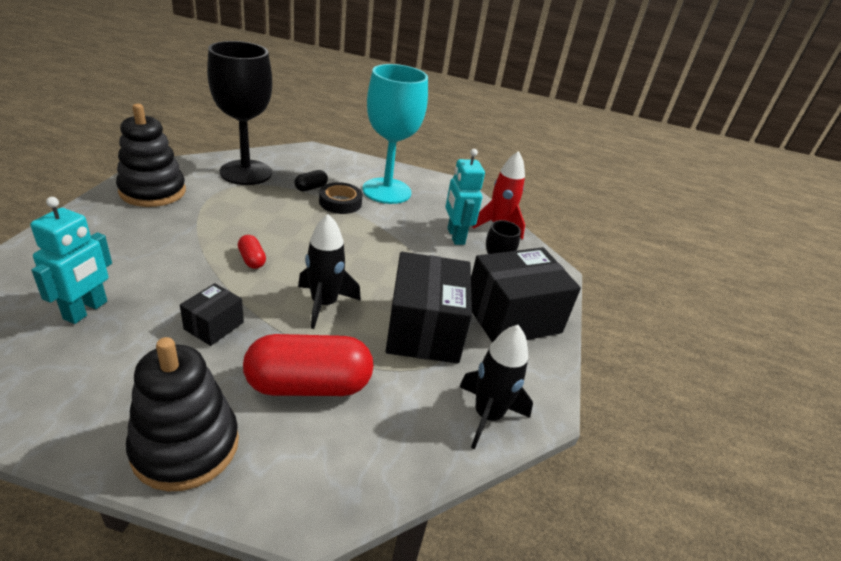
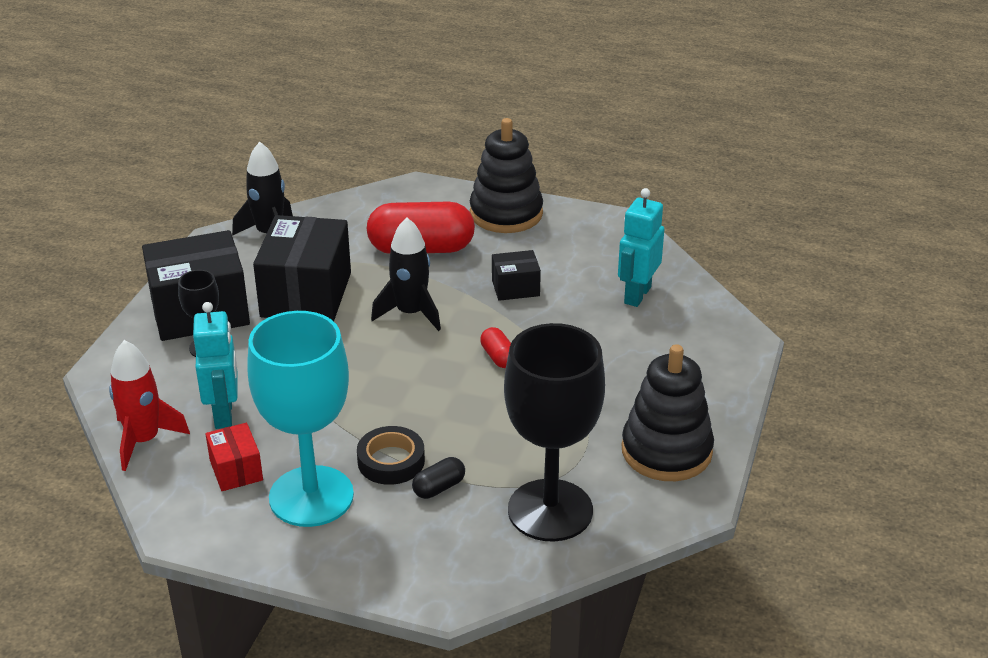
camera: 170 degrees left, 0 degrees up
black box [180,283,244,346] -> black box turned 45 degrees clockwise [492,250,541,301]
none -> red box [206,423,263,491]

